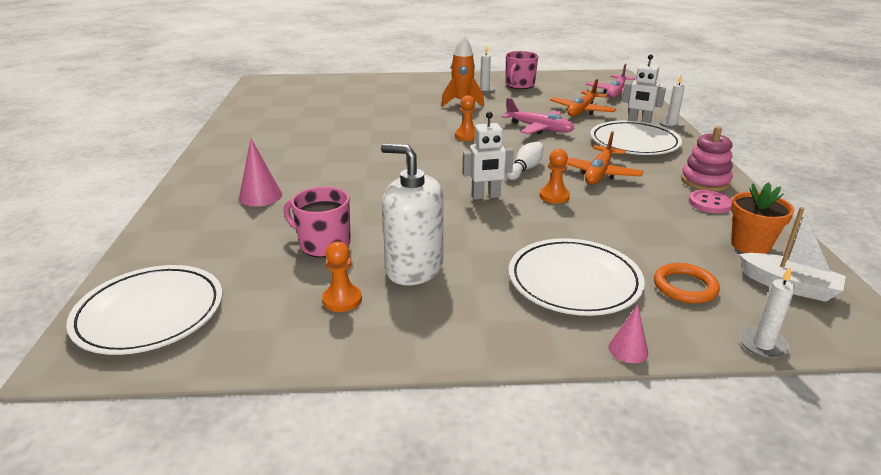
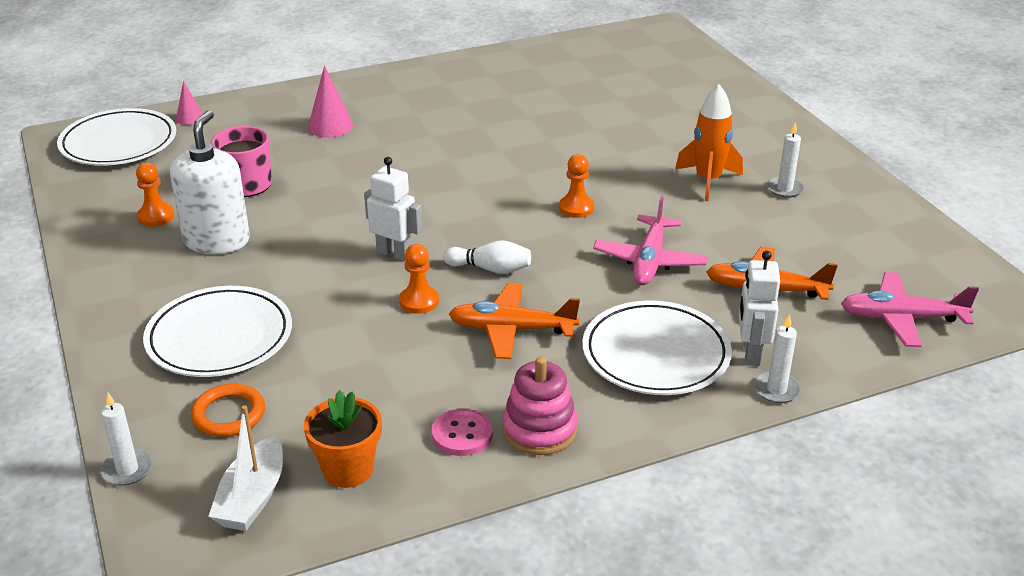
camera: 70 degrees right, 5 degrees up
white robot [463,112,514,200] -> white robot turned 150 degrees clockwise [364,157,422,261]
pink mug [506,51,538,89] -> none
pink cone [609,304,648,363] -> pink cone moved to [176,81,203,125]

